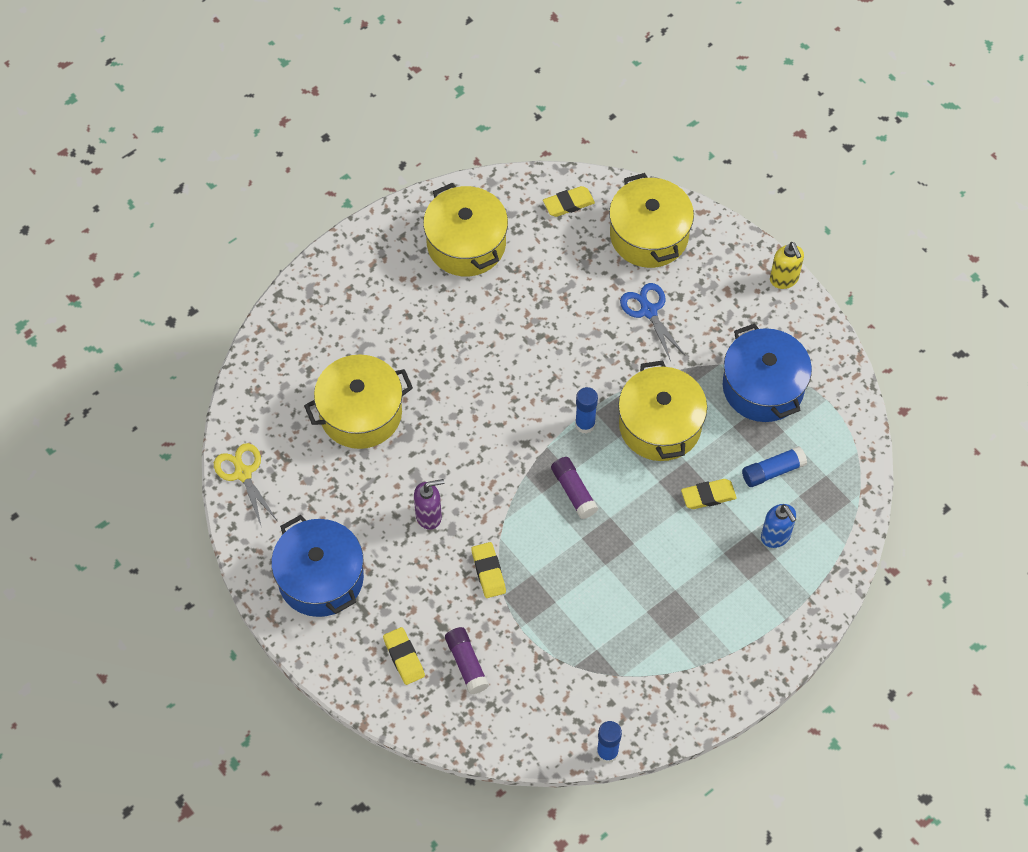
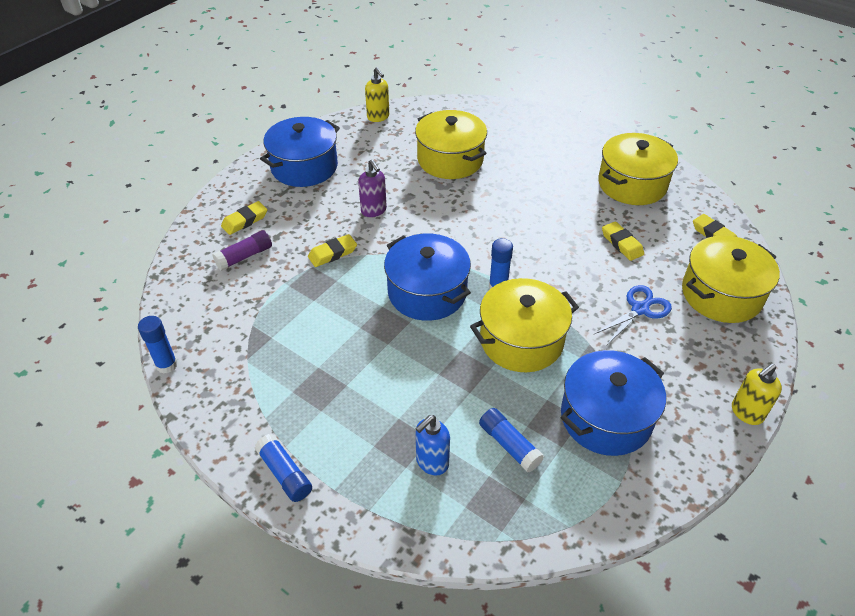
camera: 75 degrees right, 15 degrees down
yellow scissors [214,443,277,528] -> yellow soap dispenser [365,67,389,122]
purple glue stick [551,457,598,519] -> blue pot [384,234,471,321]
yellow eraser [681,479,737,509] -> yellow eraser moved to [602,221,644,261]
none -> blue glue stick [255,434,312,502]

